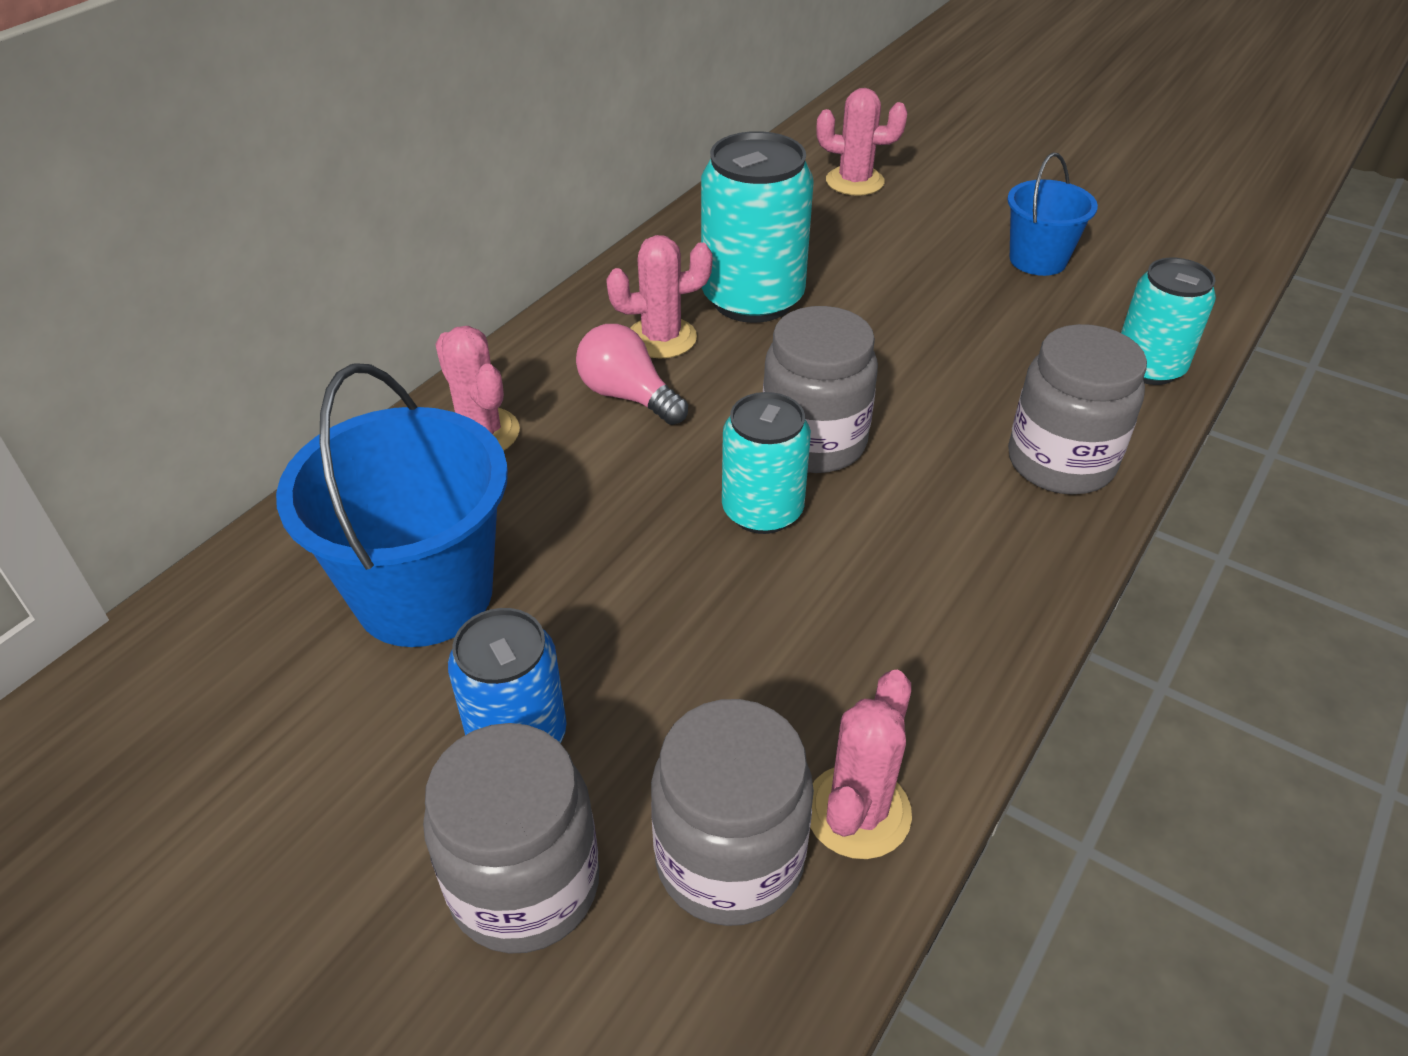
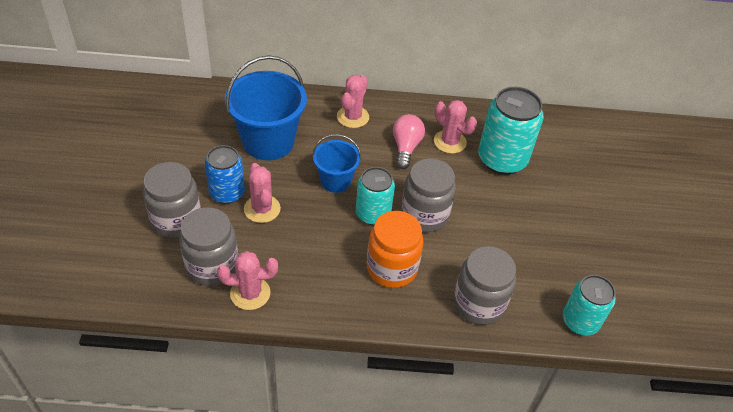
camera: 55 degrees right, 5 degrees up
pink cactus [816,88,908,196] -> pink cactus moved to [244,163,281,223]
blue bucket [1007,153,1098,276] -> blue bucket moved to [312,134,361,193]
none -> orange jar [367,211,424,288]

